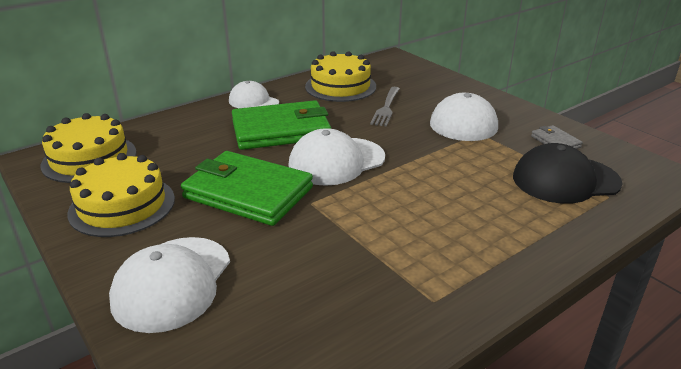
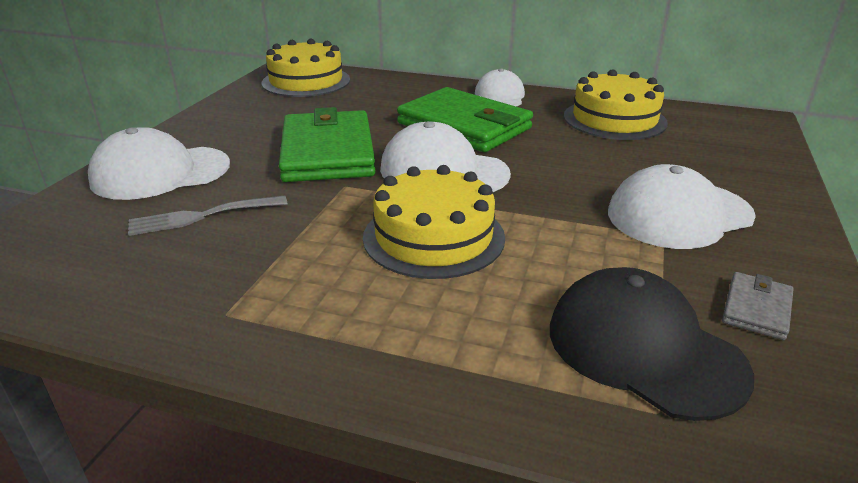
camera: 55 degrees right, 0 degrees up
yellow cake [67,153,175,237] -> yellow cake moved to [363,165,505,279]
grey fork [370,87,400,127] -> grey fork moved to [128,196,288,236]

